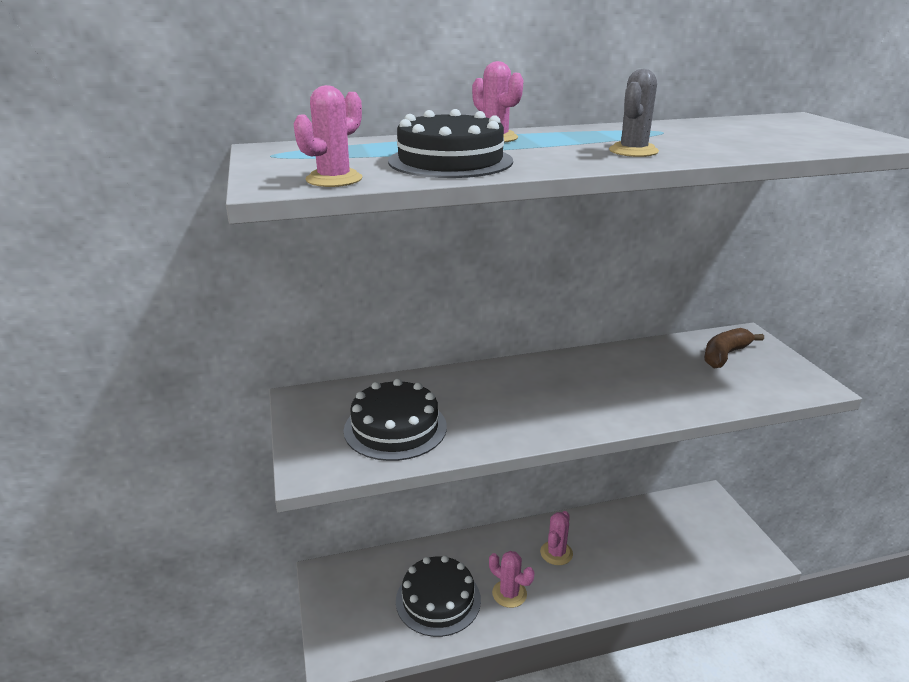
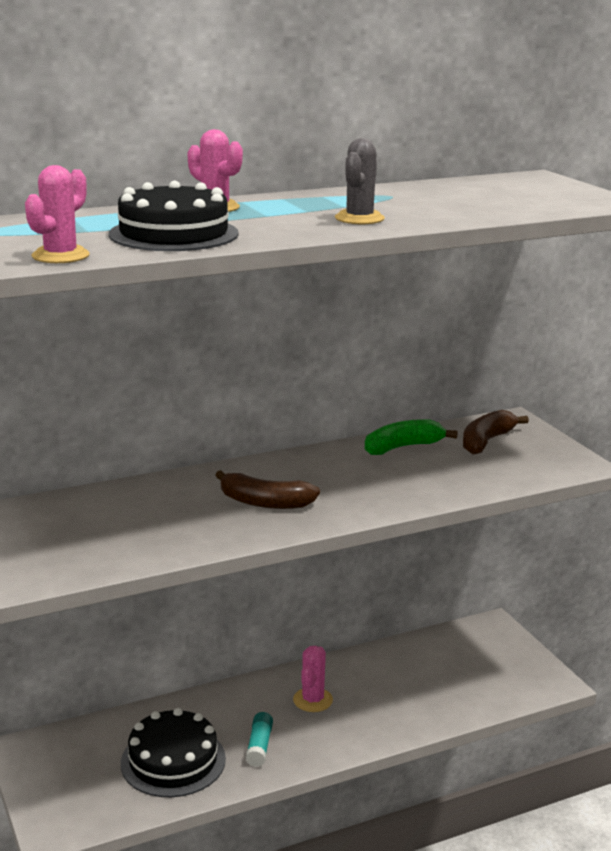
camera: 10 degrees left, 5 degrees down
black cake [344,379,447,461] -> none
pink cactus [489,551,534,608] -> turquoise glue stick [246,712,273,767]
none -> brown banana [215,470,320,509]
none -> green banana [365,419,458,455]

